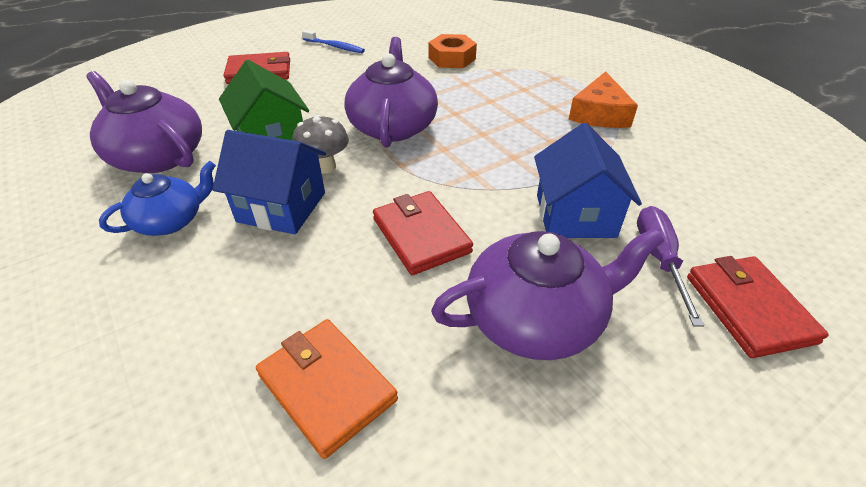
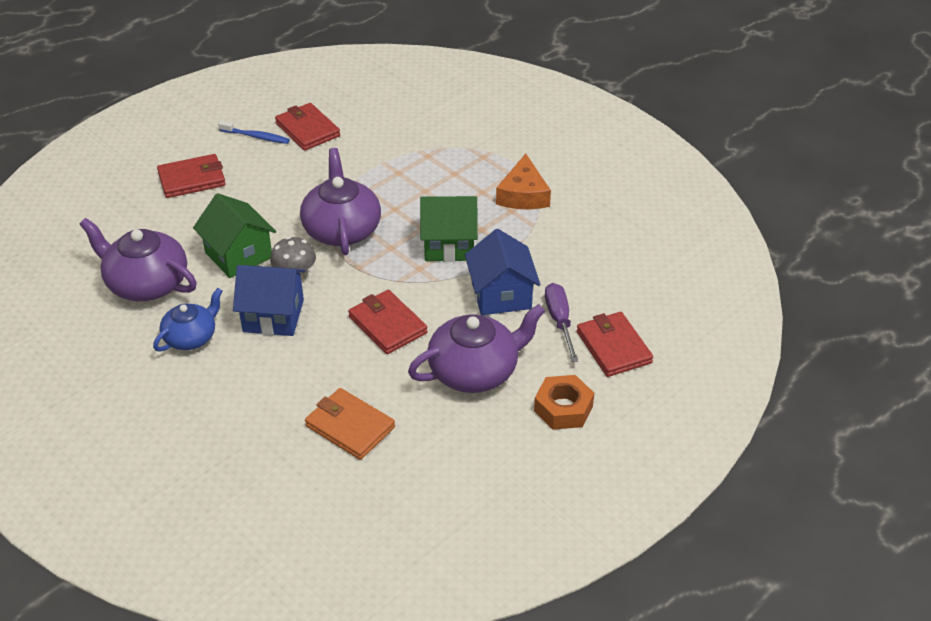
camera: 10 degrees left, 0 degrees up
orange nut [428,34,477,68] -> orange nut moved to [534,375,594,430]
none -> red wallet [275,103,340,151]
none -> green house [420,196,478,262]

